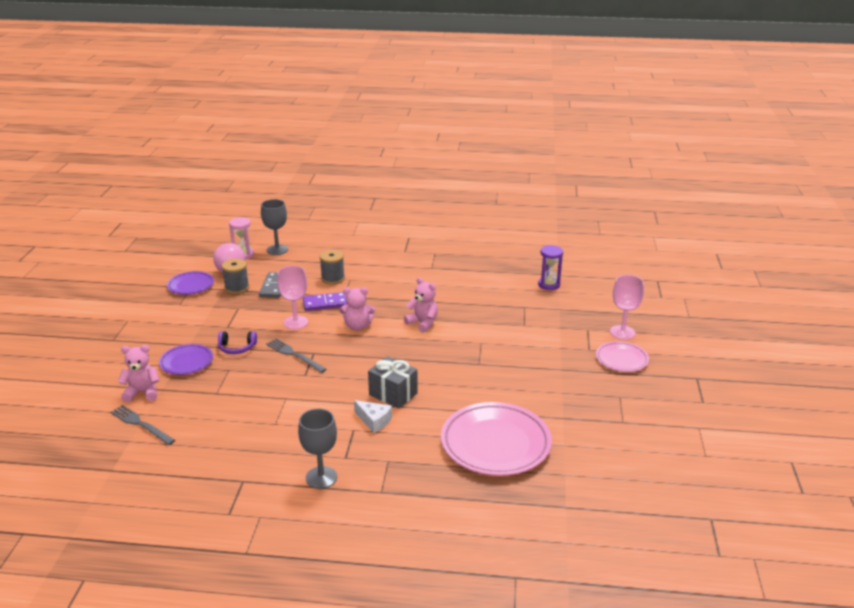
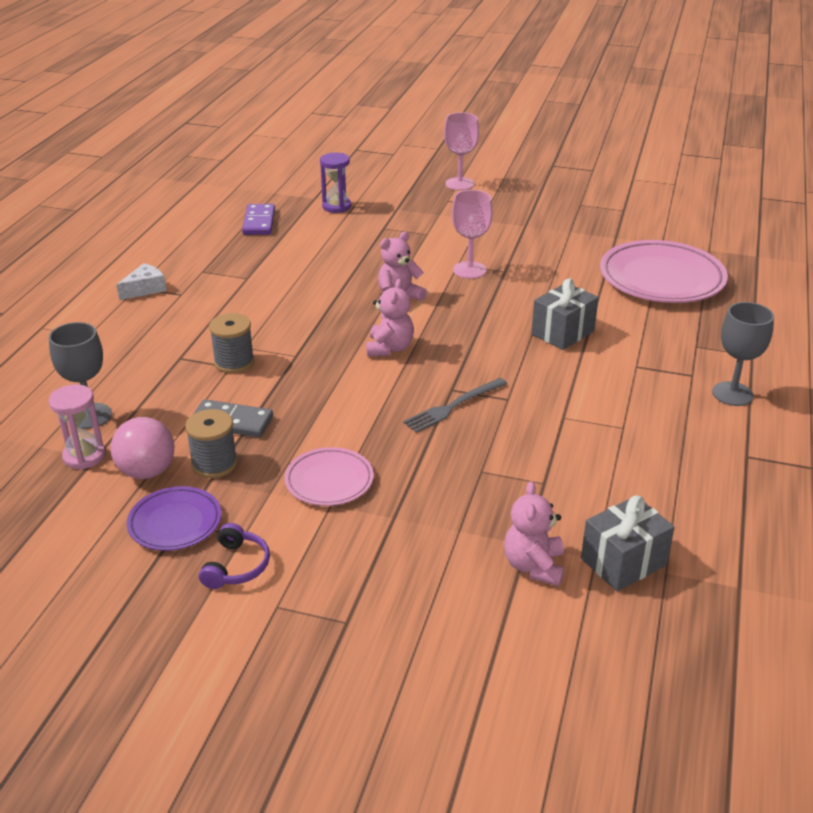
camera: 80 degrees left, 5 degrees up
grey fork [110,405,175,445] -> grey gift [581,495,675,591]
purple plate [159,344,213,375] -> none
purple headphones [218,331,257,354] -> purple headphones moved to [199,523,270,589]
pink goblet [277,266,308,329] -> pink goblet moved to [452,190,493,279]
purple domino [303,292,348,311] -> purple domino moved to [242,204,275,235]
white cheese [354,400,392,433] -> white cheese moved to [116,263,167,300]
pink plate [596,341,649,372] -> pink plate moved to [284,447,374,506]

